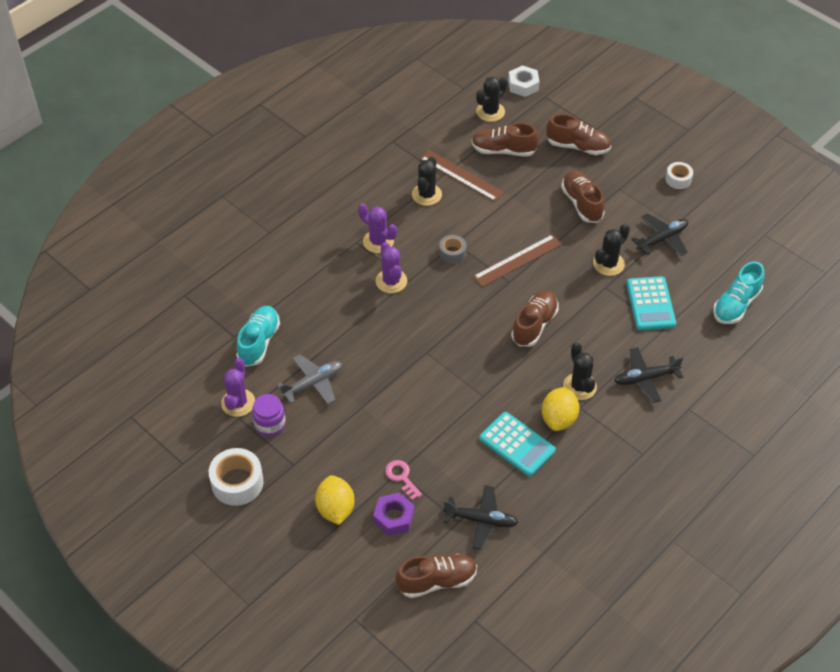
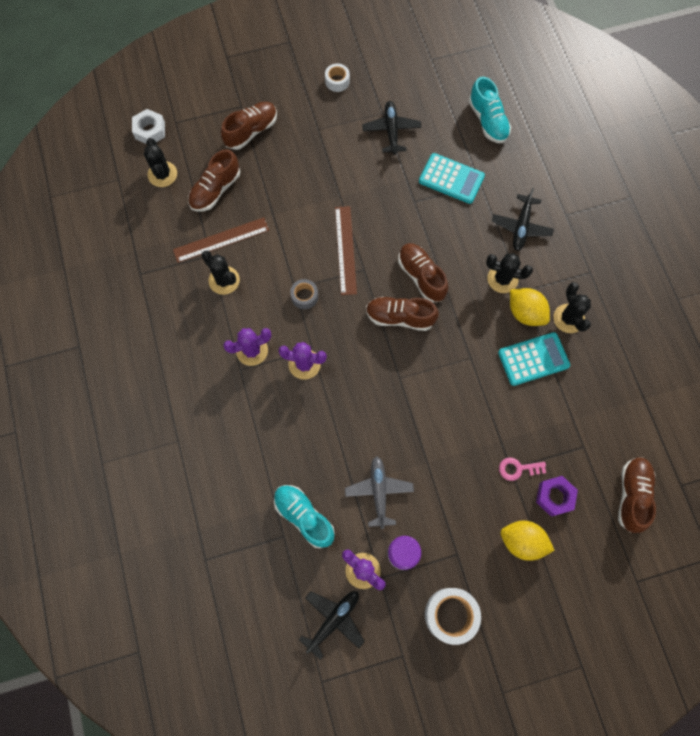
camera: 60 degrees left, 20 degrees up
black plane [443,485,519,550] -> black plane moved to [299,591,365,660]
brown shoe [561,171,605,223] -> brown shoe moved to [366,297,439,331]
black cactus [593,224,630,276] -> black cactus moved to [553,282,591,333]

